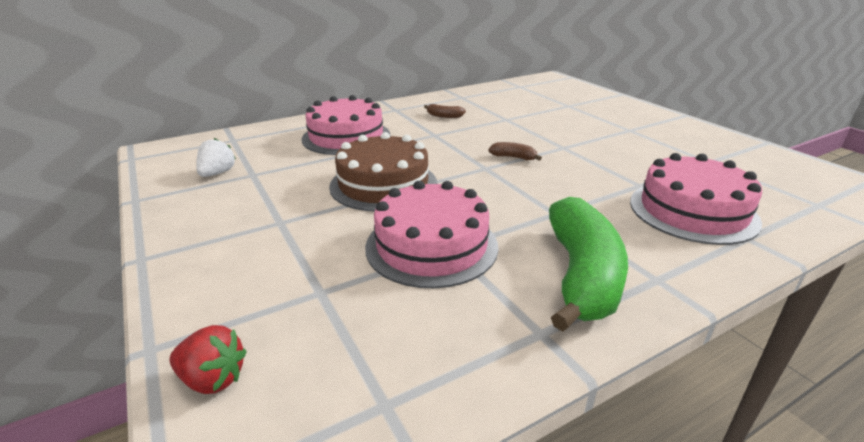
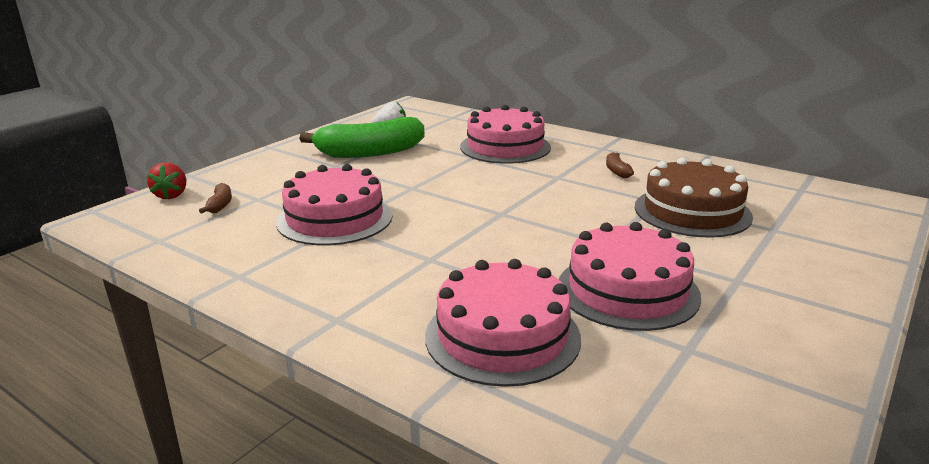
camera: 65 degrees right, 5 degrees down
brown cake [329,132,437,212] -> brown cake moved to [635,157,753,238]
brown banana [488,142,542,161] -> brown banana moved to [199,183,232,214]
green banana [549,197,628,332] -> green banana moved to [299,117,425,158]
none -> pink cake [559,222,701,331]

